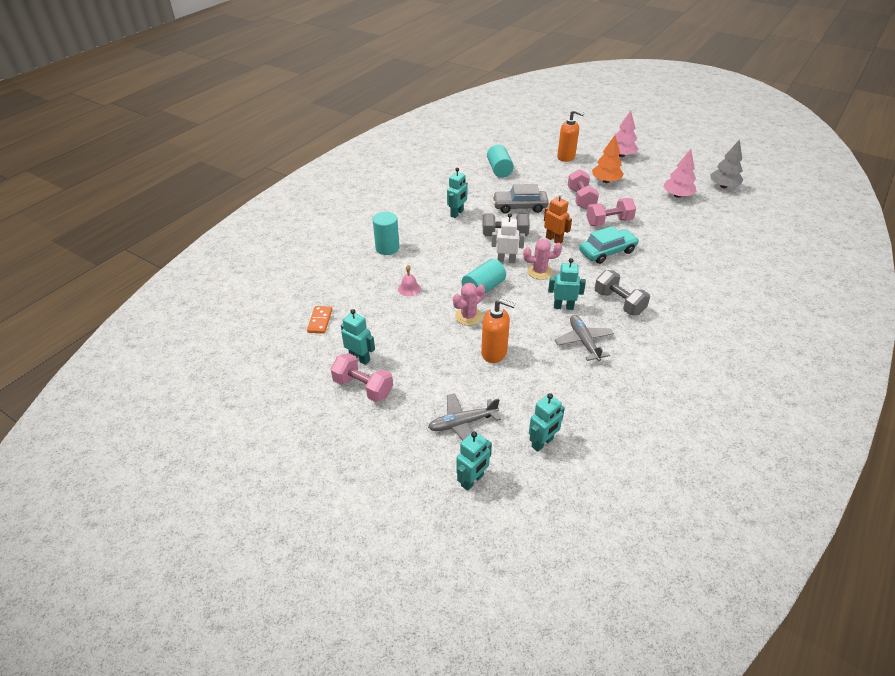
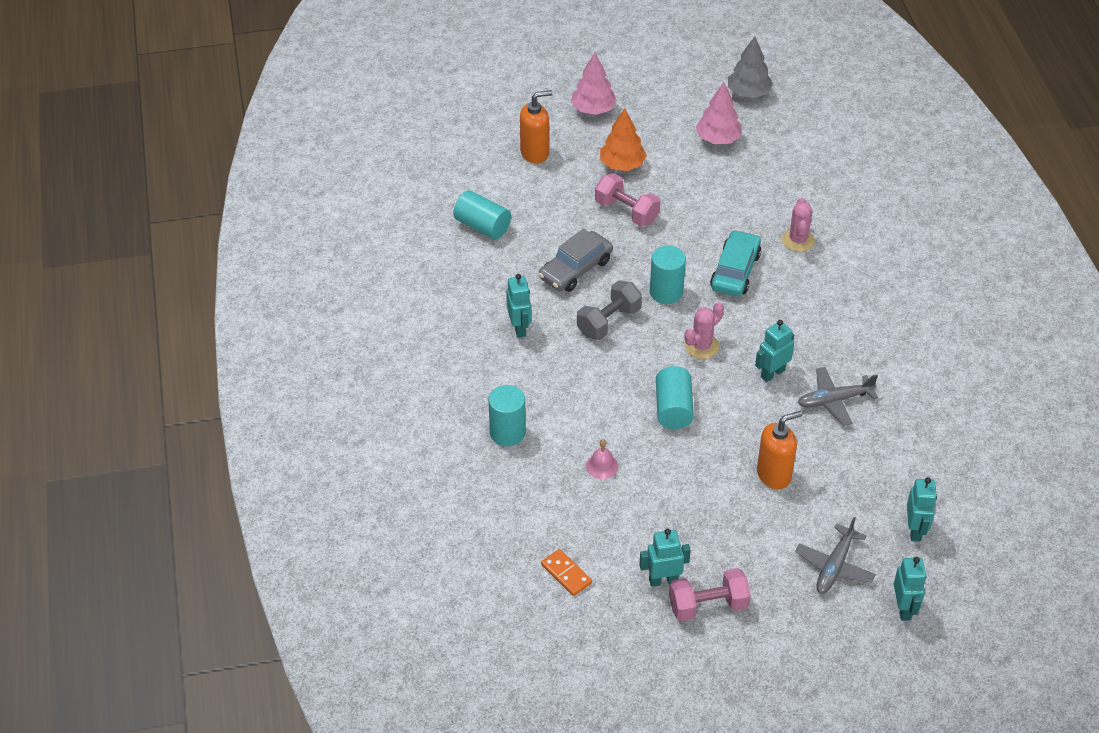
camera: 45 degrees left, 5 degrees up
pink cactus [453,283,485,326] -> pink cactus moved to [782,198,815,252]
white robot [491,213,525,263] -> none
orange robot [544,193,572,244] -> turquoise cylinder [650,246,686,304]
grey plane [555,315,614,361] -> grey plane turned 45 degrees counterclockwise [798,367,878,426]
pink dumbbell [586,198,636,226] -> none
grey dumbbell [595,270,650,315] -> none

